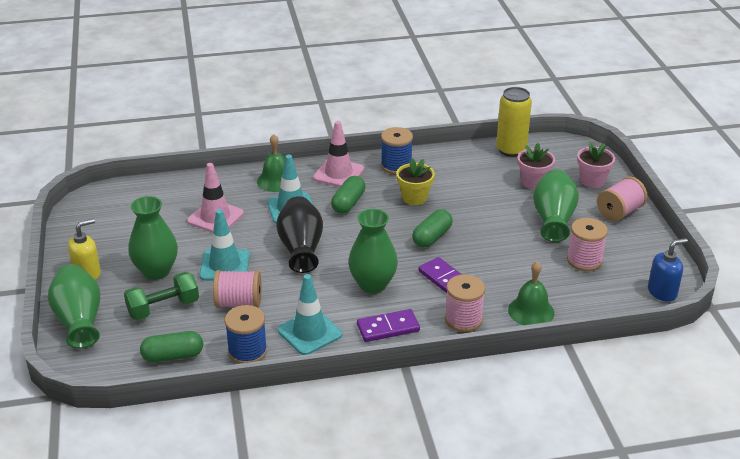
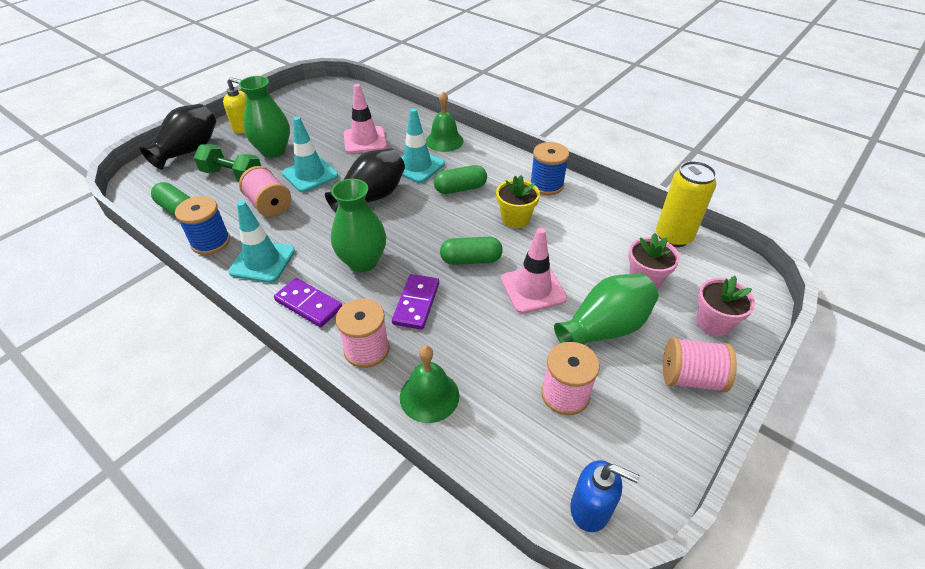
camera: 50 degrees right, 10 degrees up
green vase [48,264,100,349] -> black vase [140,104,216,170]
pink traffic cone [313,121,364,187] -> pink traffic cone moved to [501,228,567,314]

